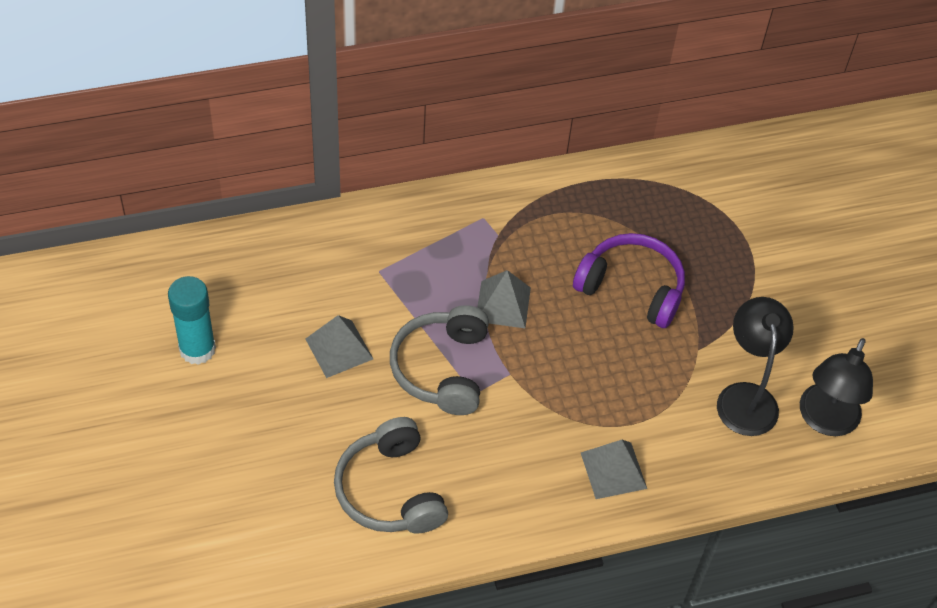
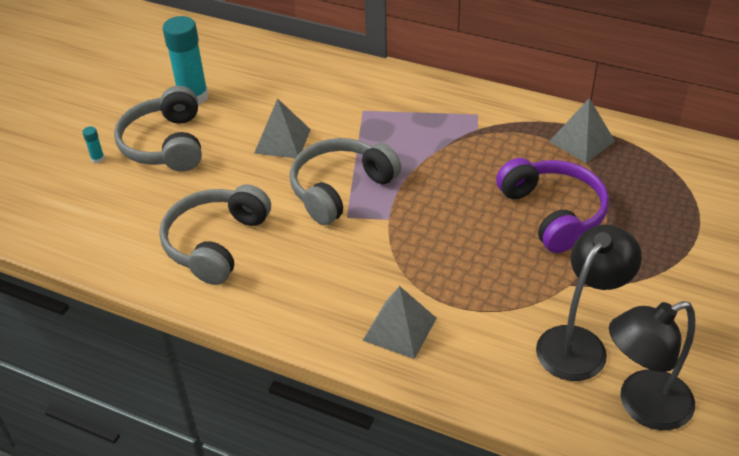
camera: 45 degrees right, 10 degrees down
grey pyramid [477,270,531,328] -> grey pyramid moved to [549,98,615,163]
none -> turquoise glue stick [82,126,105,163]
none -> grey headphones [114,86,202,172]

